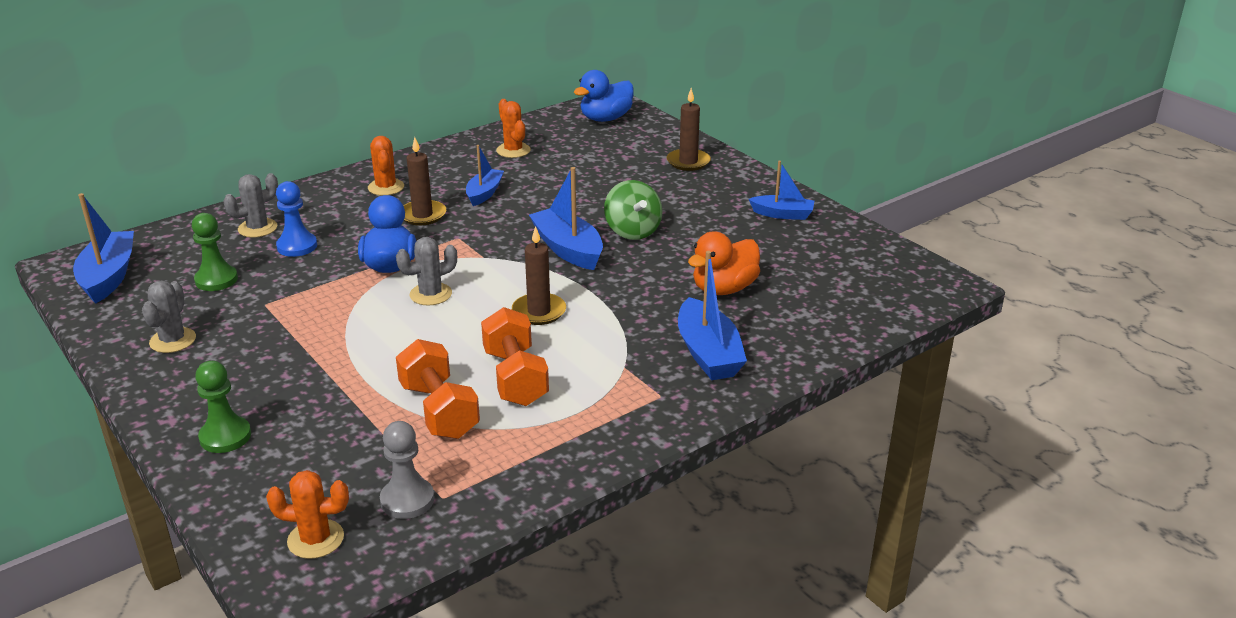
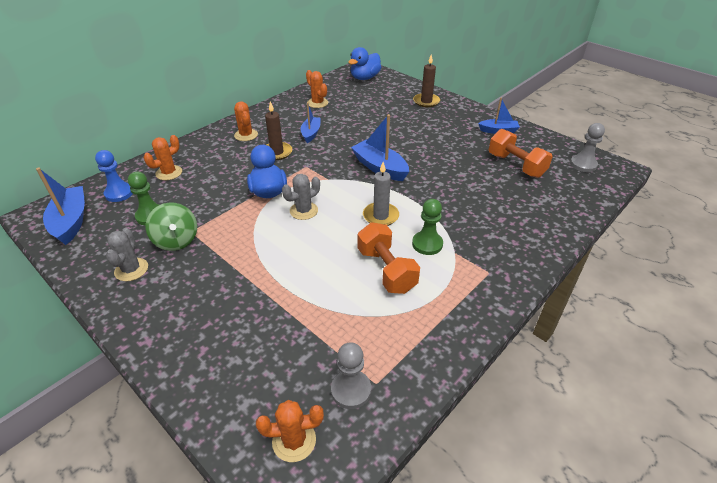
camera: 10 degrees left, 10 degrees up
green pawn [195,361,251,453] -> green pawn moved to [412,199,443,255]
grey cactus [223,173,278,238] -> orange cactus [144,135,182,180]
blue pawn [276,181,317,257] -> blue pawn moved to [95,150,133,202]
orange dumbbell [396,339,480,439] -> orange dumbbell moved to [489,129,553,178]
brown candle [512,226,566,325] -> grey candle [363,162,399,226]
green spinning top [604,180,662,240] -> green spinning top moved to [146,203,197,251]
blue boat [678,251,747,380] -> none
orange duck [688,231,760,295] -> none
none -> grey pawn [570,123,605,172]

